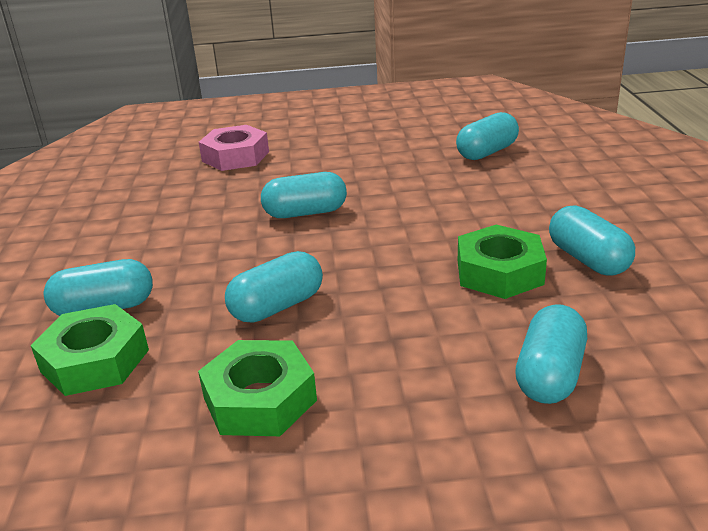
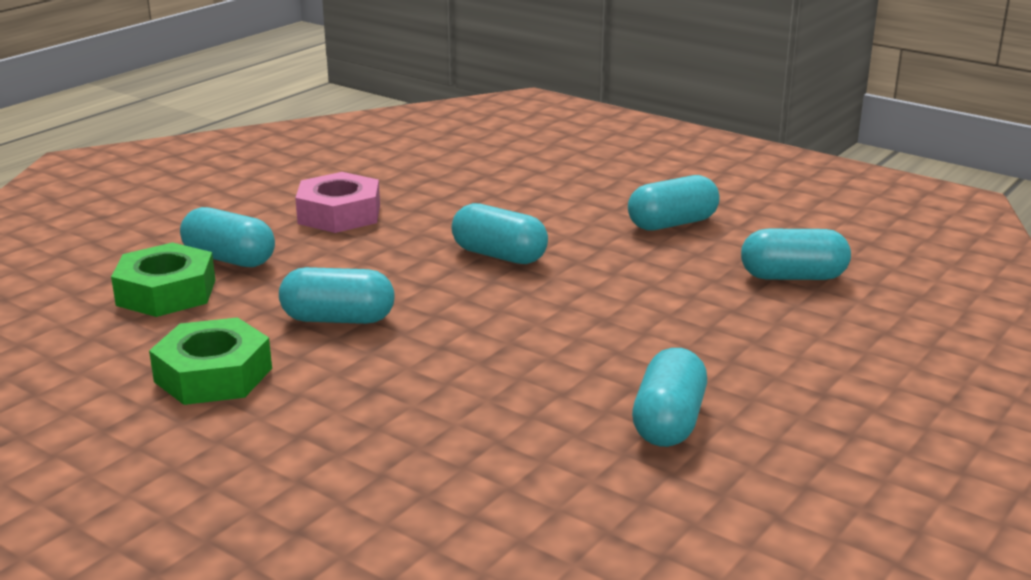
camera: 40 degrees right, 5 degrees down
pink nut [199,125,269,171] -> pink nut moved to [295,172,380,233]
green nut [458,225,547,299] -> none
turquoise capsule [515,304,587,404] -> turquoise capsule moved to [628,175,720,231]

